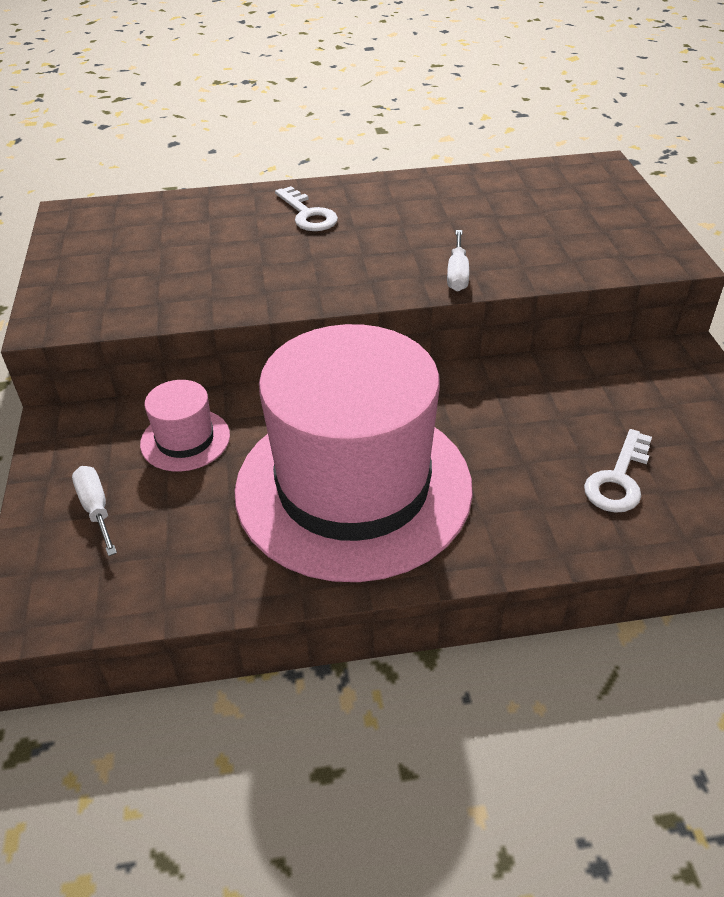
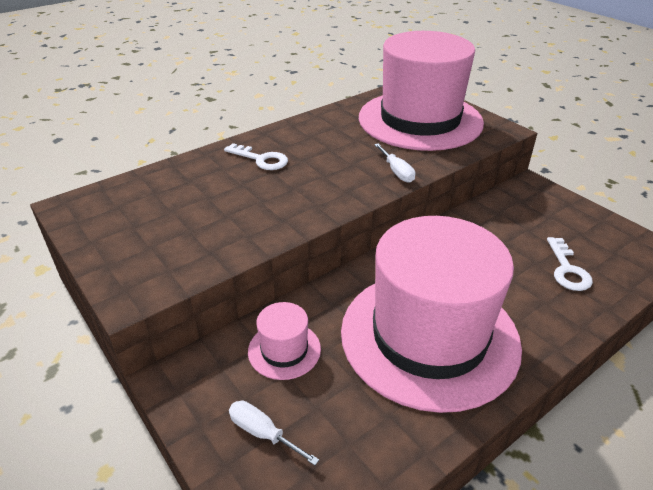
camera: 30 degrees left, 5 degrees down
none -> pink hat [359,31,484,151]

